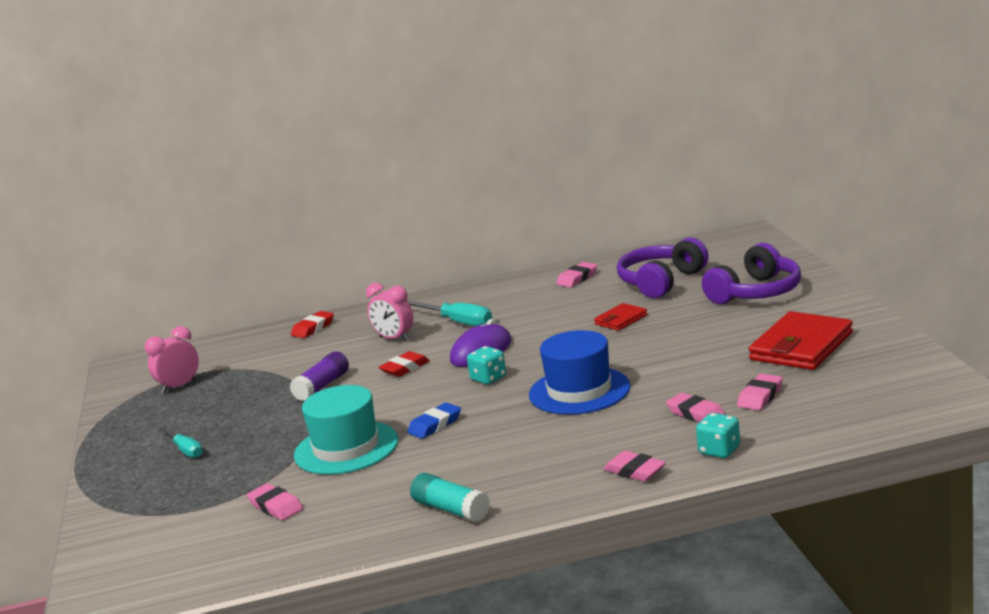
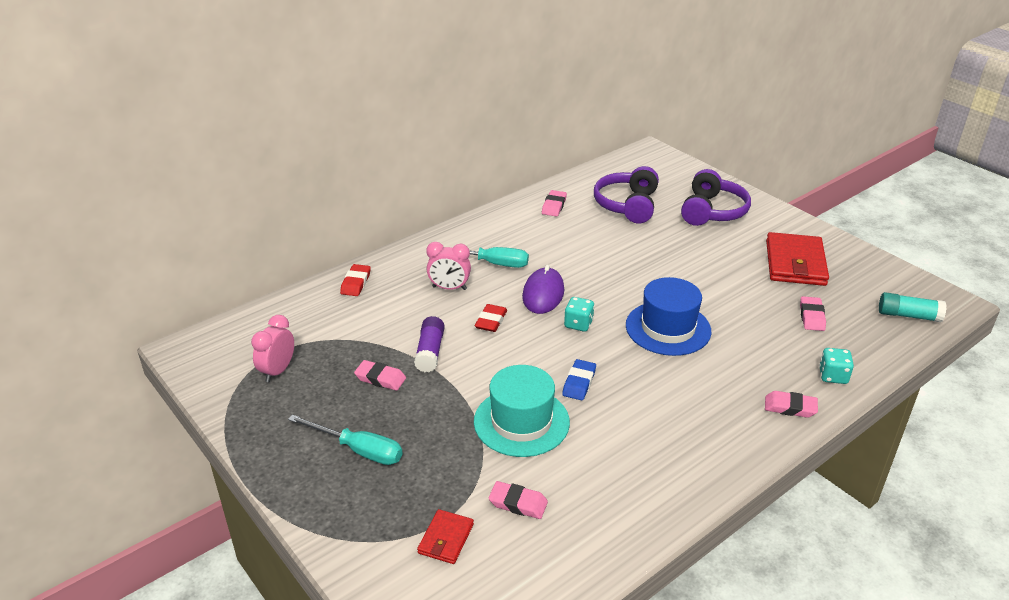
camera: 30 degrees left, 15 degrees up
turquoise screwdriver [158,426,203,458] -> turquoise screwdriver [288,415,402,465], size x1.52
turquoise glue stick [410,473,490,522] -> turquoise glue stick moved to [879,292,947,322]
red wallet [594,303,647,331] -> red wallet moved to [417,509,474,564]
pink eraser [666,393,726,422] -> pink eraser moved to [354,360,406,391]

